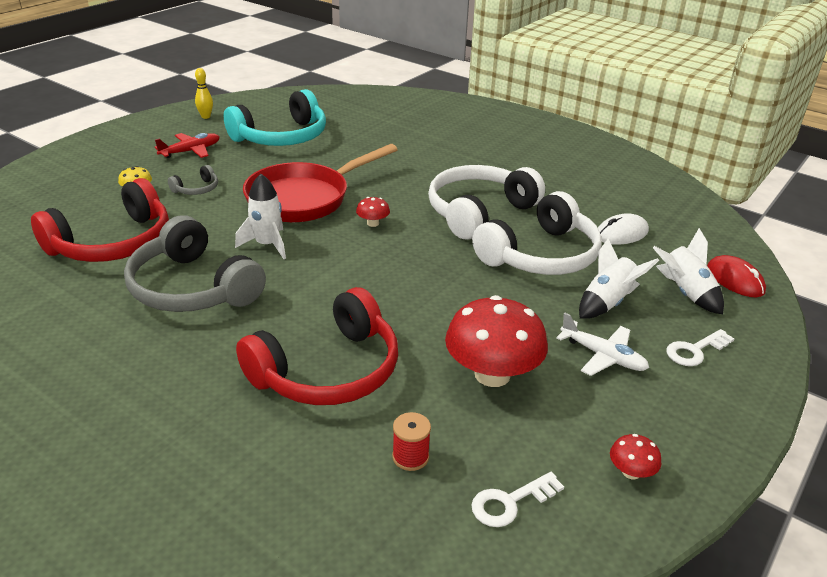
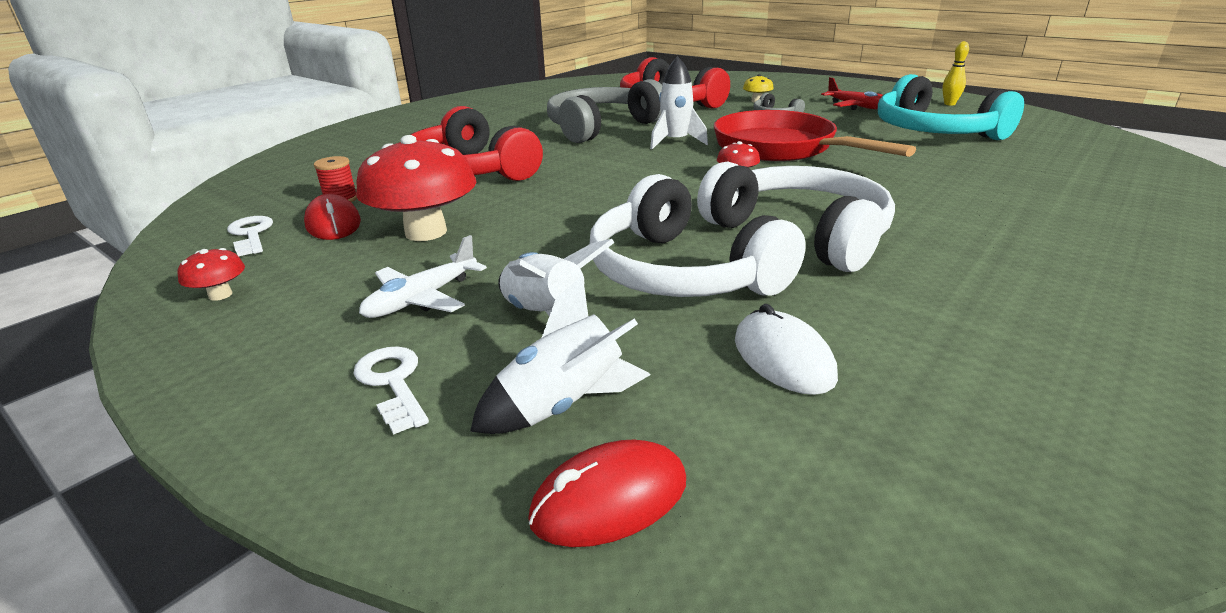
camera: 95 degrees right, 5 degrees down
none -> red mouse [304,194,361,240]

